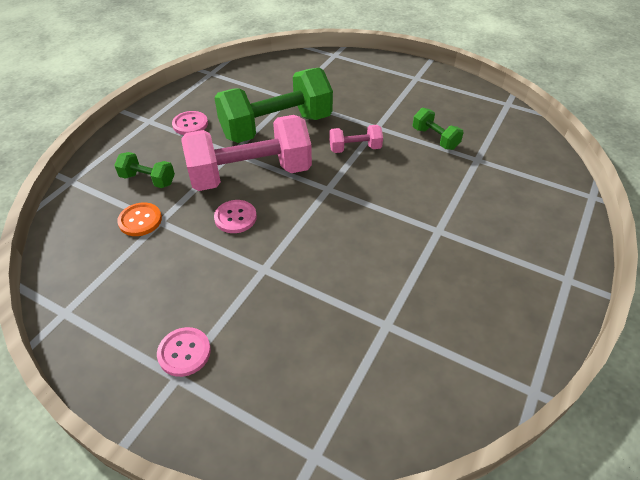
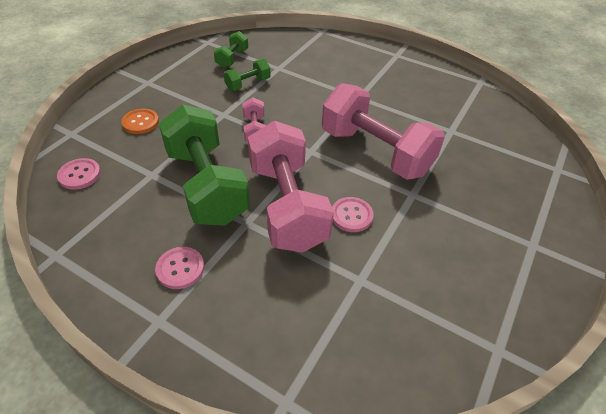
camera: 90 degrees left, 0 degrees up
green dumbbell [114,152,175,188] -> green dumbbell moved to [214,31,248,68]
orange button [117,202,162,236] -> orange button moved to [121,109,159,134]
pink button [157,327,211,377] -> pink button moved to [57,158,101,190]
none -> pink dumbbell [322,83,445,180]

